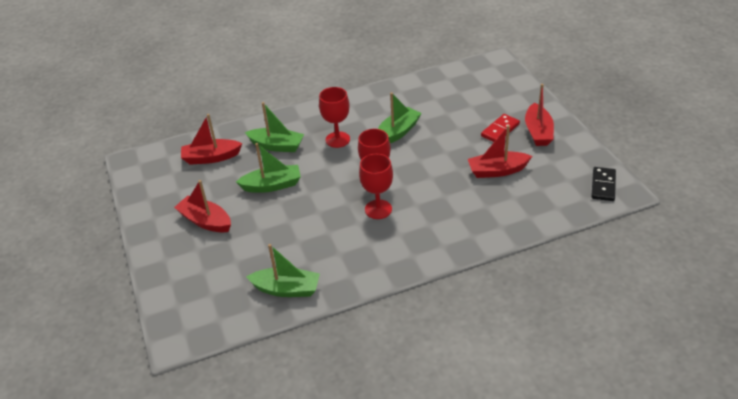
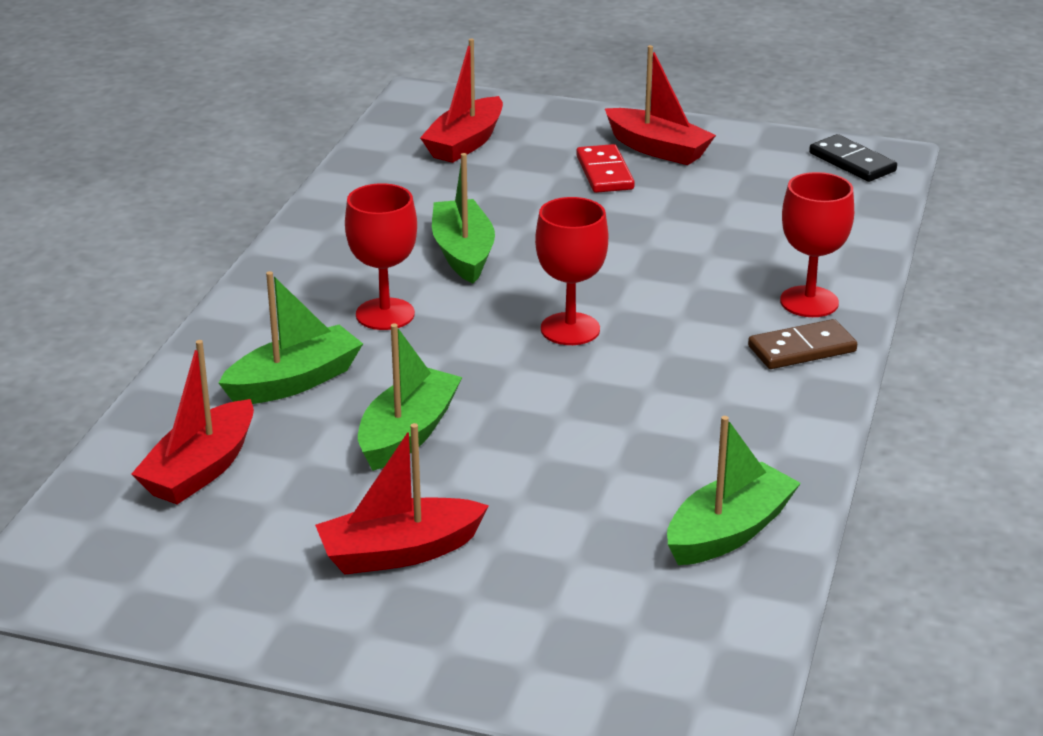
camera: 55 degrees left, 10 degrees down
red goblet [359,154,393,219] -> red goblet moved to [780,172,854,317]
red boat [468,125,532,178] -> red boat moved to [420,39,503,163]
none -> brown domino [748,319,857,369]

